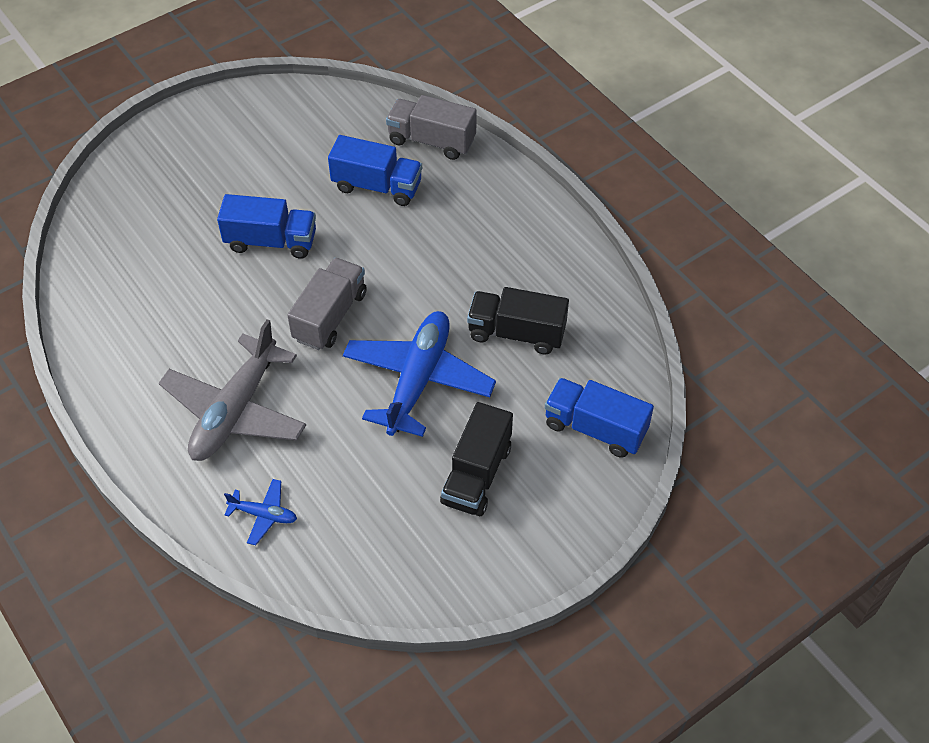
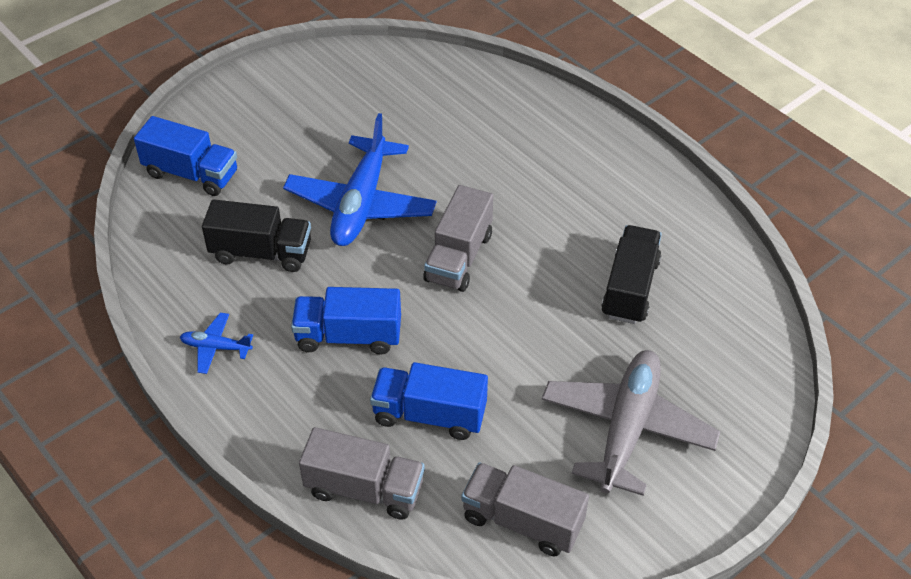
camera: 175 degrees right, 5 degrees down
grey plane [159,319,306,461] -> grey plane moved to [542,350,720,496]
blue truck [217,194,316,259] -> blue truck moved to [291,287,401,355]
blue plane [224,479,297,545] -> blue plane moved to [180,313,253,374]
black truck [440,402,513,516] -> black truck moved to [601,225,662,324]
none -> grey truck [461,463,589,556]

